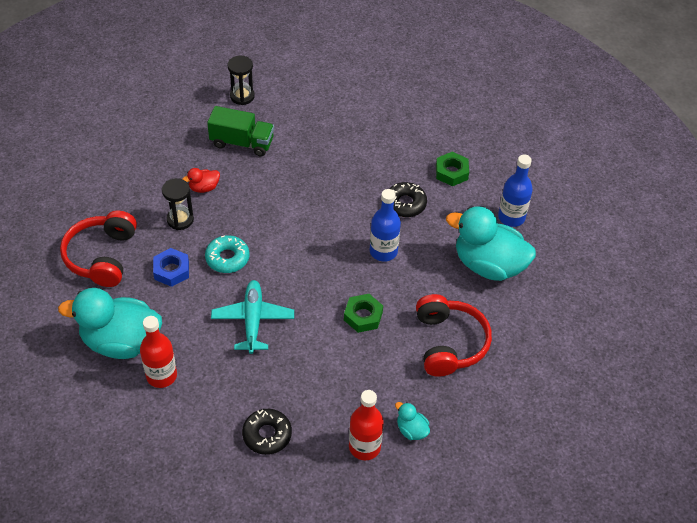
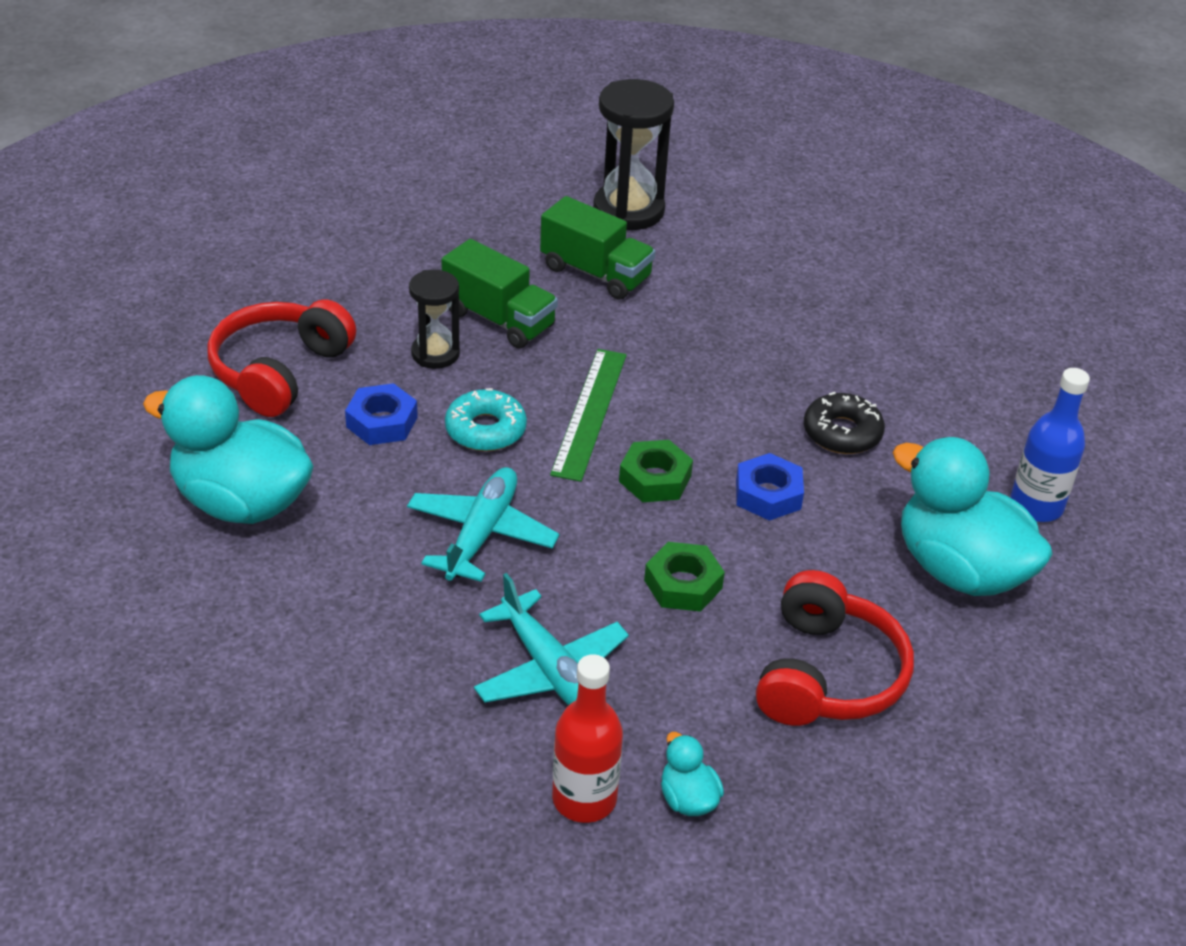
camera: 20 degrees right, 10 degrees down
red bottle [140,316,177,388] -> none
red duck [182,168,220,193] -> green truck [442,239,558,348]
black hourglass [228,56,255,105] -> black hourglass [593,79,674,230], size x1.65
black donut [242,409,292,455] -> none
blue bottle [370,189,401,262] -> blue nut [736,453,804,521]
green nut [436,152,469,186] -> green nut moved to [619,440,693,502]
none -> turquoise plane [474,573,629,706]
none -> green ruler [550,349,627,482]

